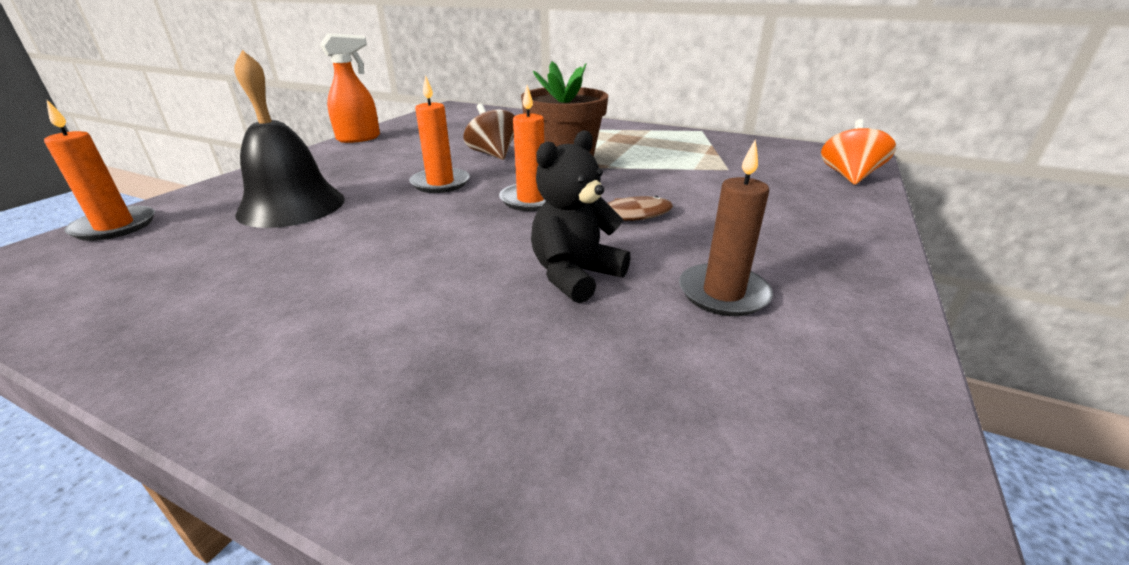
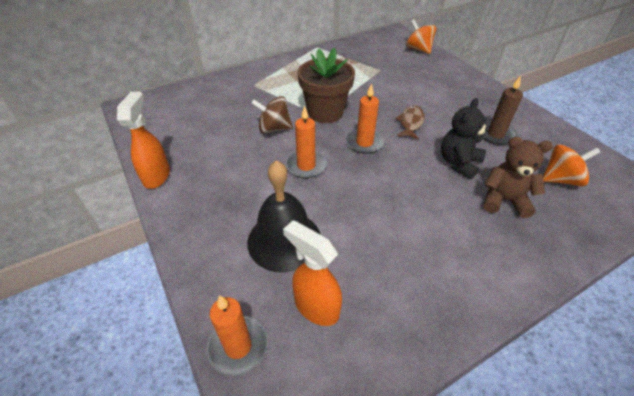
camera: 55 degrees left, 15 degrees up
black teddy bear [531,130,631,304] -> black teddy bear turned 45 degrees clockwise [441,98,489,179]
none -> orange spray bottle [283,220,342,326]
none -> brown teddy bear [484,137,553,218]
none -> orange spinning top [543,144,600,186]

